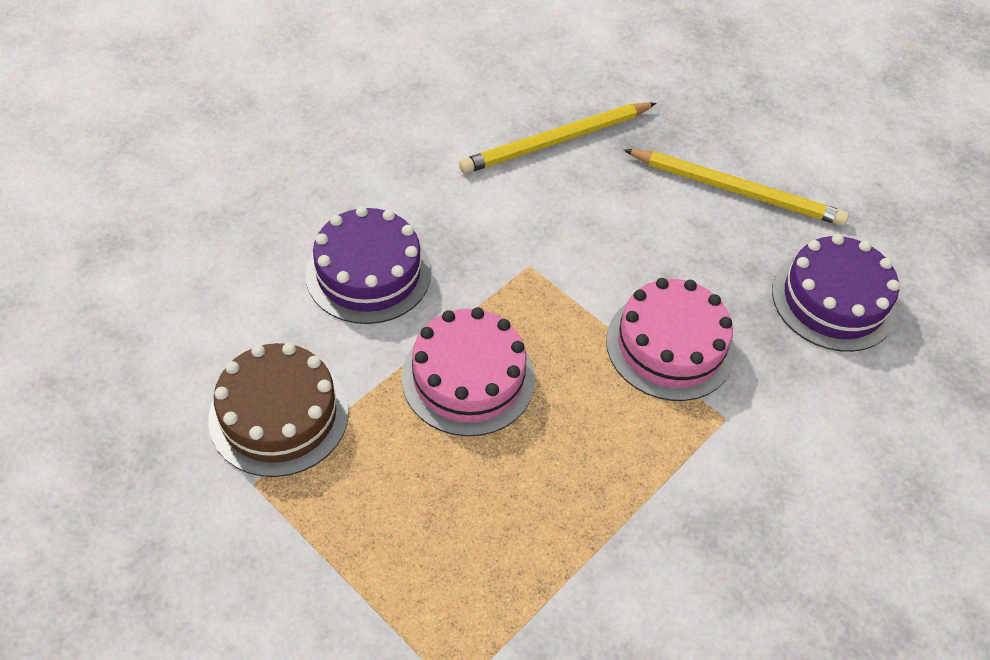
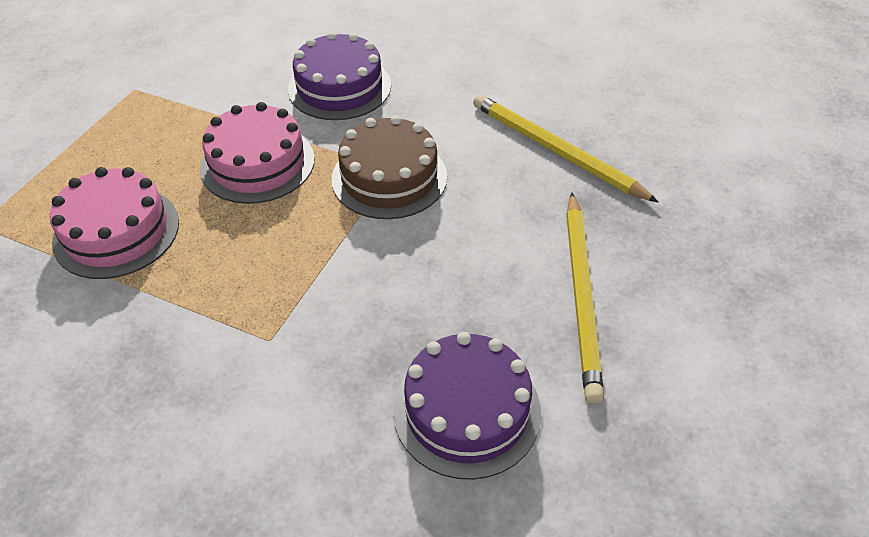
camera: 75 degrees right, 5 degrees down
brown cake [208,343,349,477] -> brown cake moved to [332,115,447,219]
pink cake [606,278,735,401] -> pink cake moved to [50,167,179,279]

